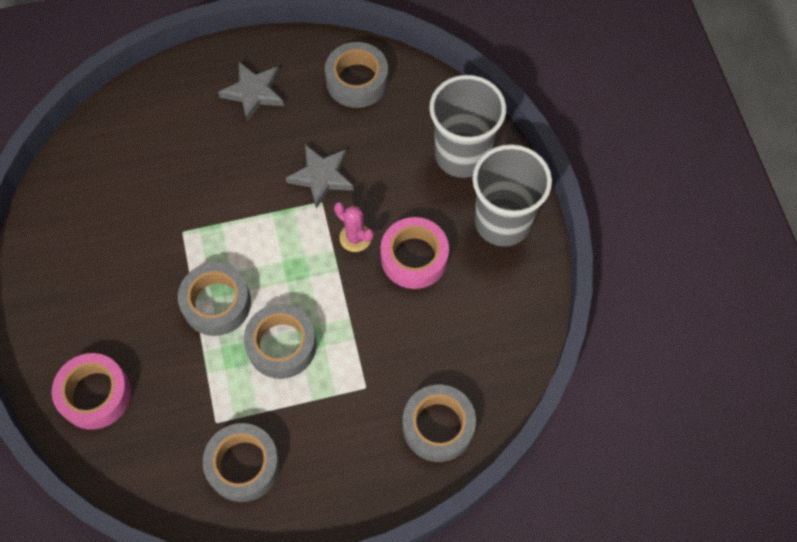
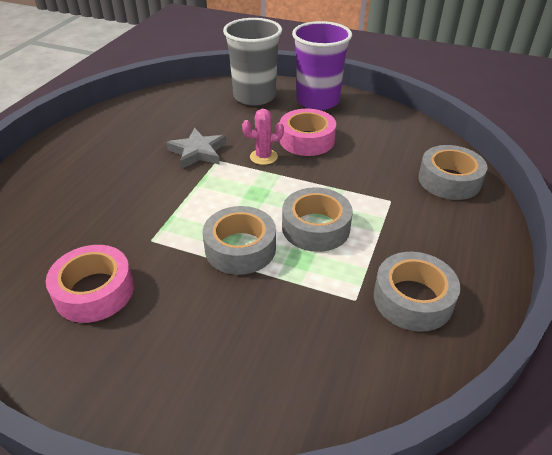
camera: 55 degrees left, 25 degrees down
pink tape [52,353,131,430] -> pink tape moved to [46,245,134,323]
grey star [218,62,284,122] -> none
grey tape [325,42,388,108] -> none
grey cup [473,144,552,246] -> purple cup [292,21,352,110]

